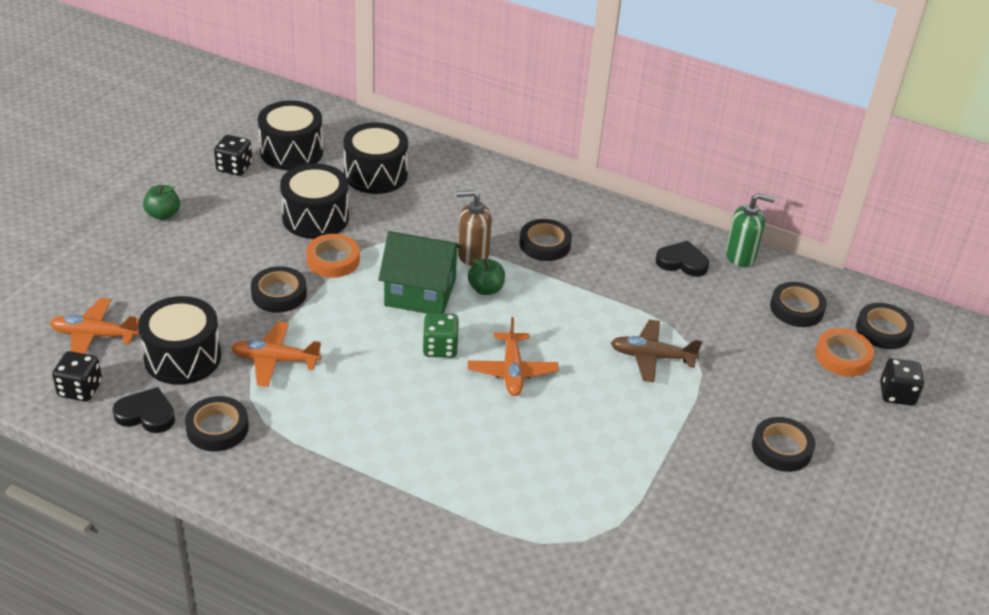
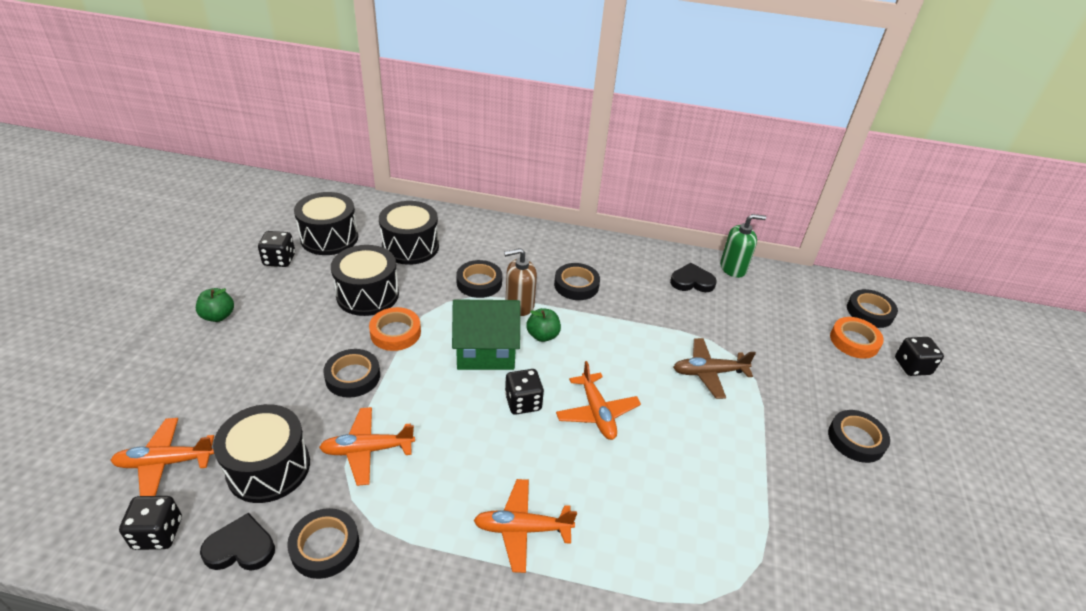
camera: 15 degrees left, 0 degrees up
green dice [423,313,459,358] -> black dice [505,369,544,415]
black tape [770,282,827,327] -> black tape moved to [456,260,502,298]
none -> orange plane [474,479,577,573]

